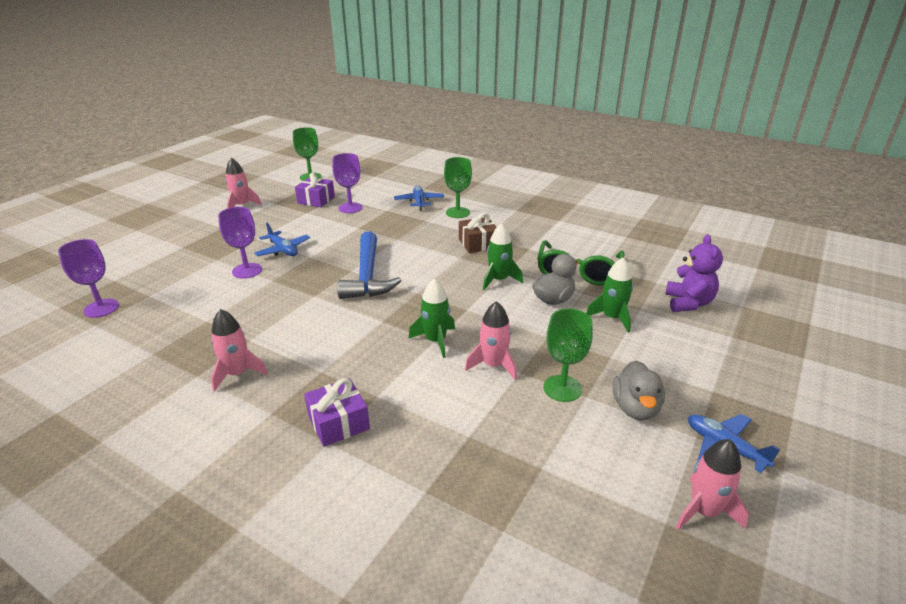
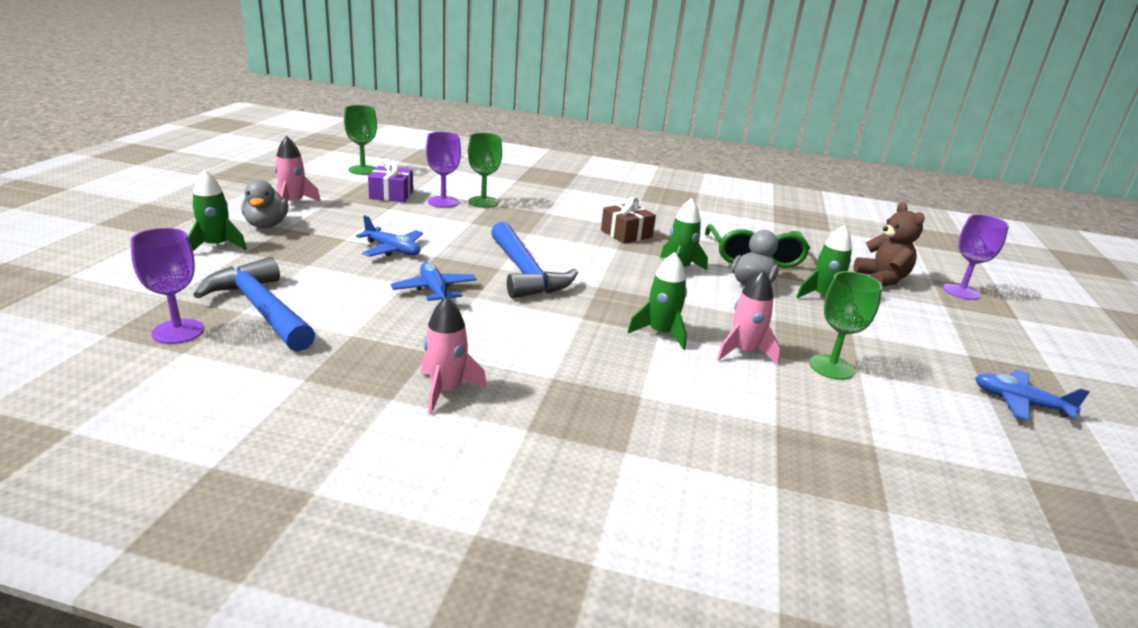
camera: 20 degrees left, 5 degrees down
purple goblet [218,207,262,279] -> purple goblet moved to [943,214,1009,300]
purple gift [304,378,370,447] -> none
blue plane [394,185,444,211] -> blue plane moved to [391,262,477,301]
green goblet [444,157,472,218] -> green goblet moved to [468,133,502,208]
grey duck [613,360,665,420] -> grey duck moved to [241,180,288,228]
purple teddy bear [665,235,723,312] -> brown teddy bear [854,202,925,287]
pink rocket [676,439,749,530] -> none
none -> green rocket [188,170,247,251]
none -> blue hammer [193,257,315,352]

